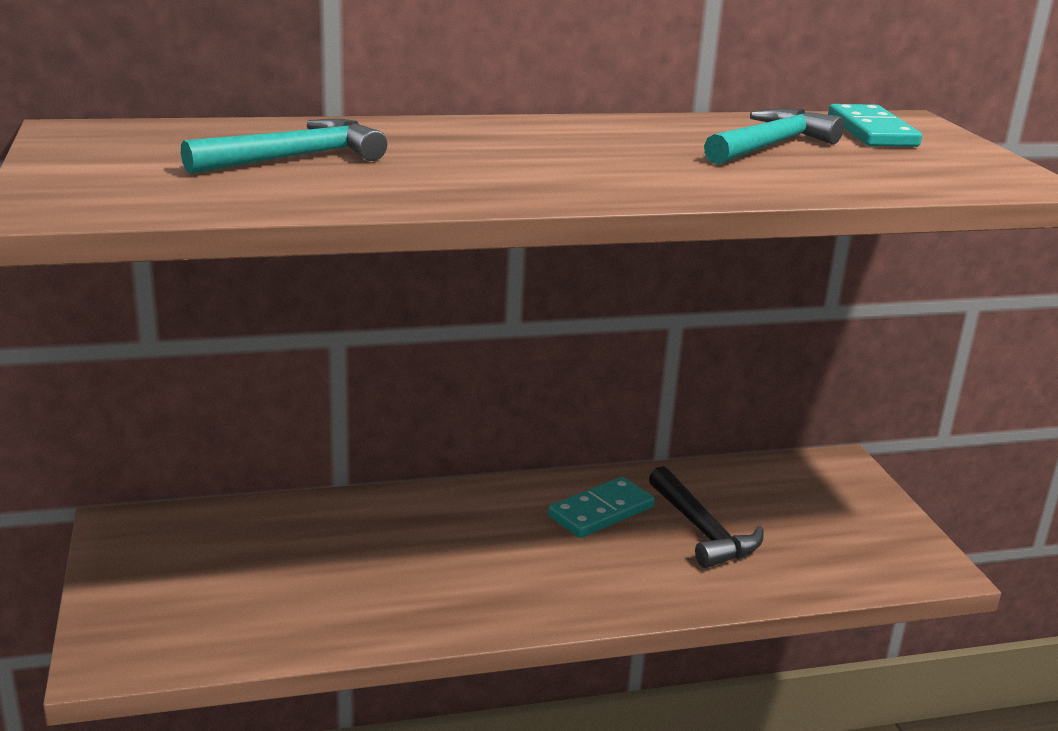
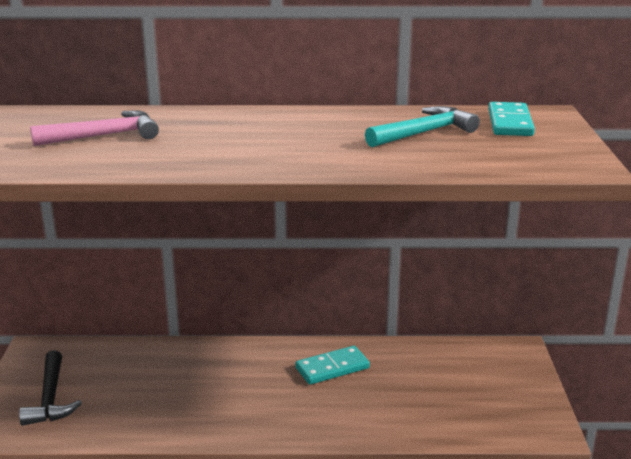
camera: 15 degrees right, 0 degrees up
turquoise hammer [181,119,387,174] -> pink hammer [30,110,159,146]
black hammer [649,466,764,568] -> black hammer moved to [19,350,82,426]

